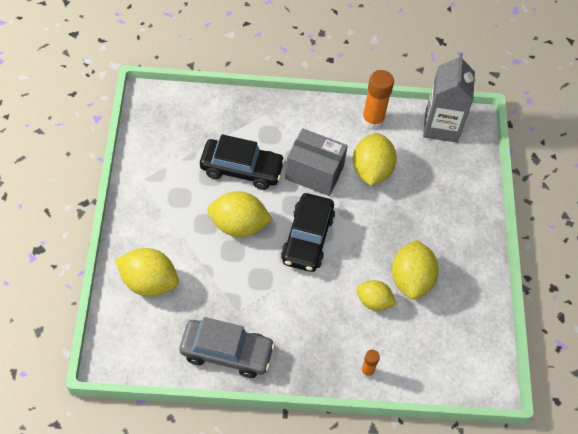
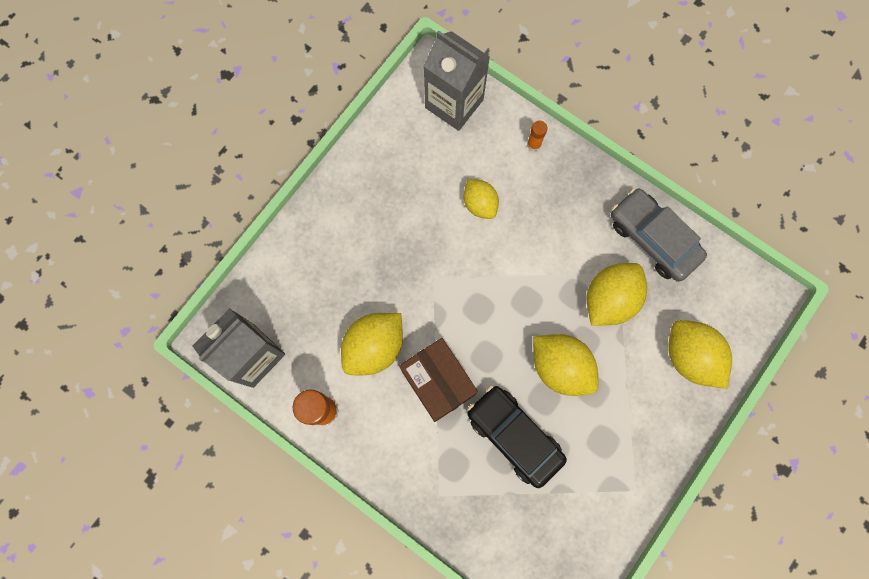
camera: 140 degrees left, 20 degrees up
black car [281,193,335,272] -> none
grey box [285,128,348,196] -> brown box [399,338,478,422]
yellow lemon [392,240,439,300] -> yellow lemon moved to [587,263,647,326]
none -> grey carton [424,30,490,131]

